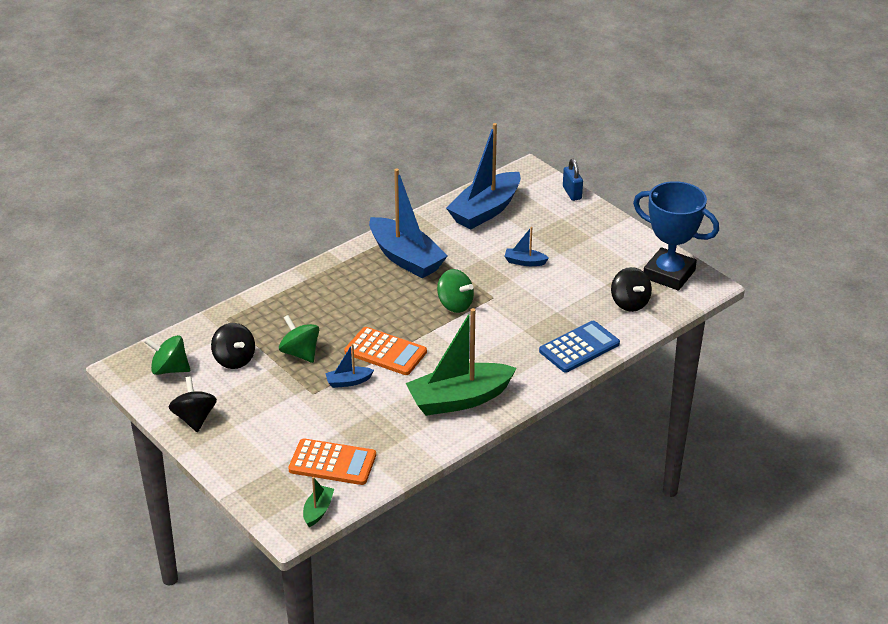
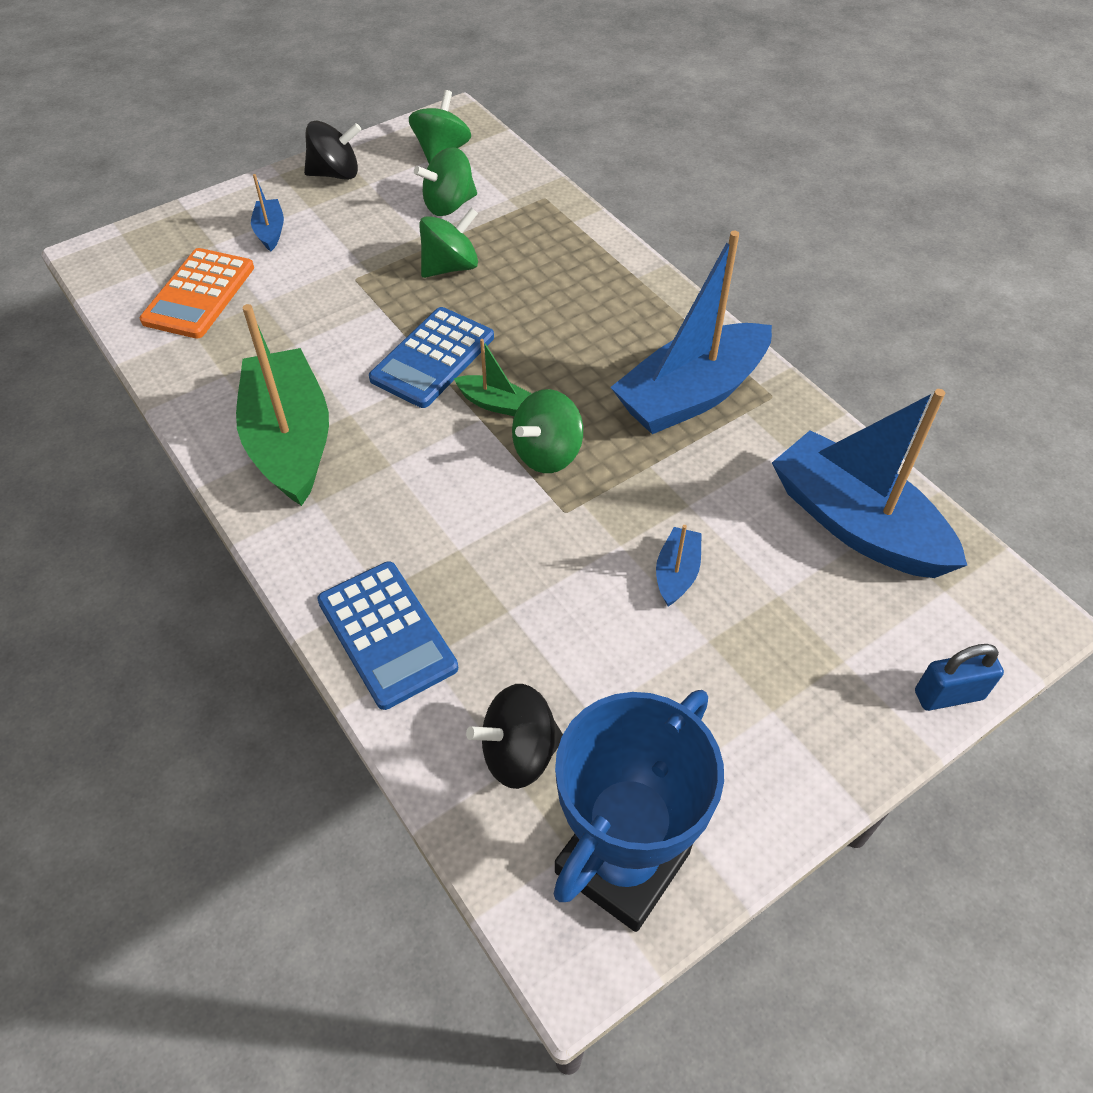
camera: 95 degrees right, 15 degrees up
black spinning top [211,323,255,369] -> green spinning top [414,147,477,216]
green boat [303,477,334,527] -> green boat moved to [454,339,532,416]
blue boat [325,344,374,388] -> blue boat moved to [251,174,284,251]
orange calculator [344,327,427,375] -> blue calculator [369,307,494,408]

